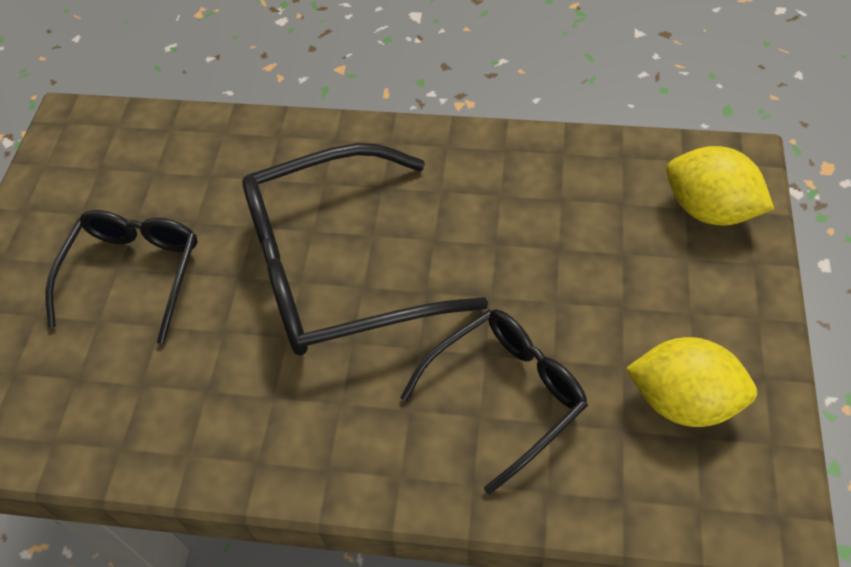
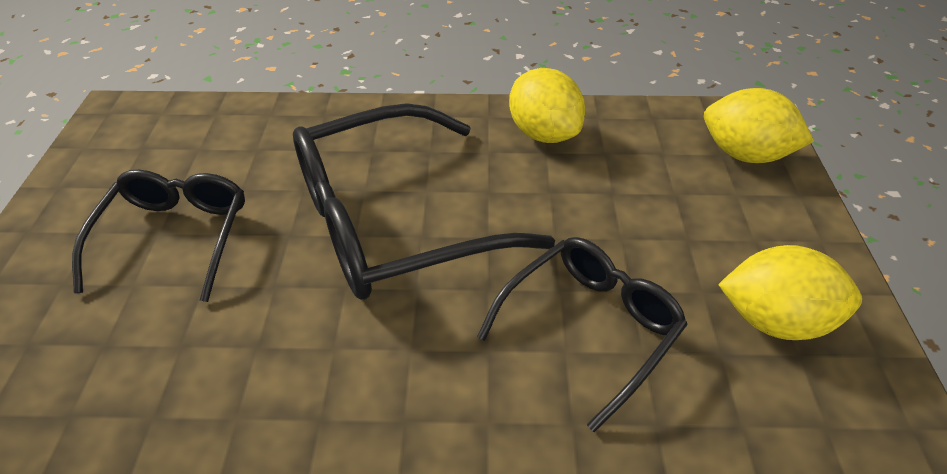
camera: 10 degrees left, 10 degrees down
none -> yellow lemon [509,68,585,143]

